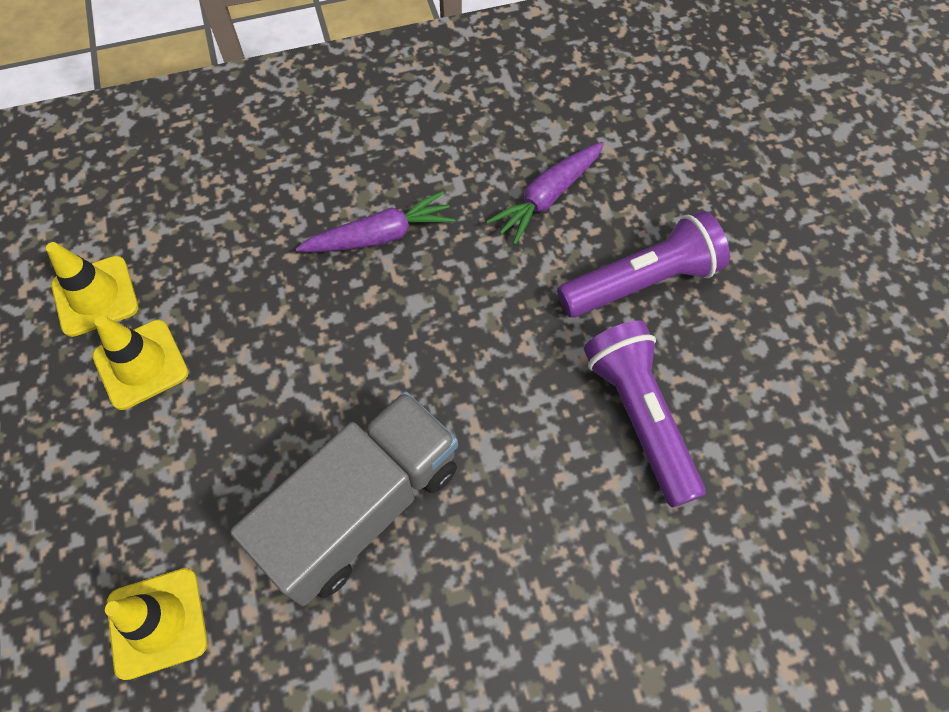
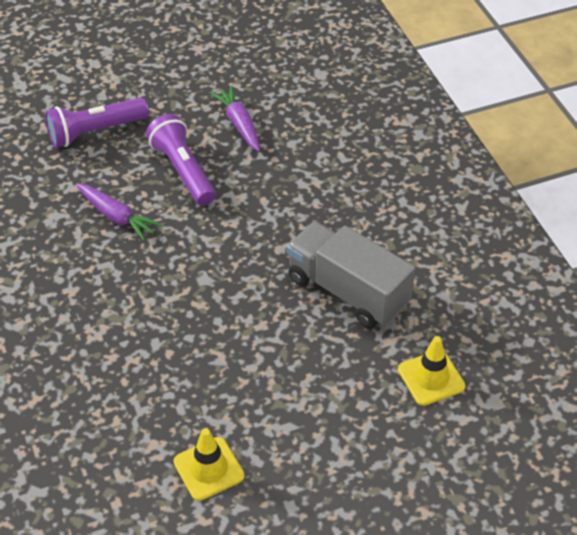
camera: 95 degrees left, 15 degrees down
yellow traffic cone [92,316,189,410] -> none
purple carrot [296,191,455,252] -> purple carrot moved to [209,85,260,152]
purple flashlight [584,320,706,508] -> purple flashlight moved to [45,98,149,148]

